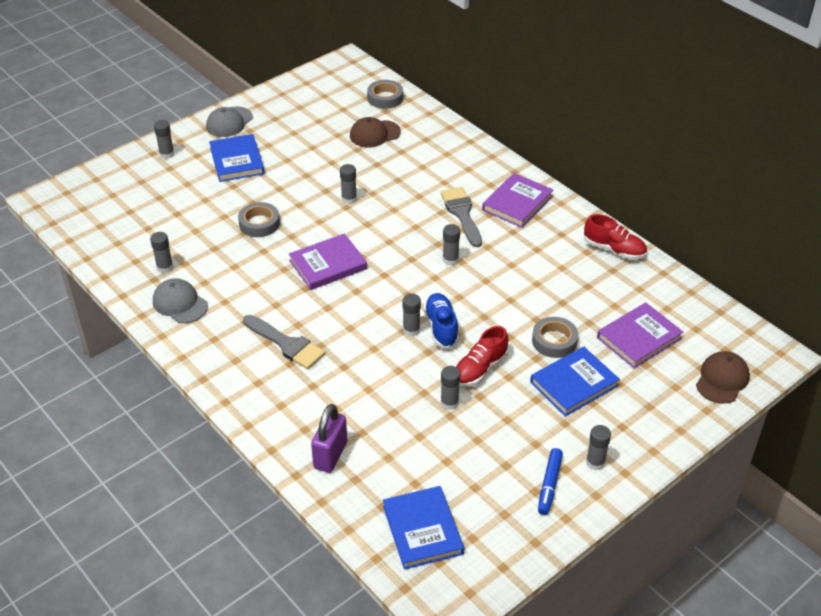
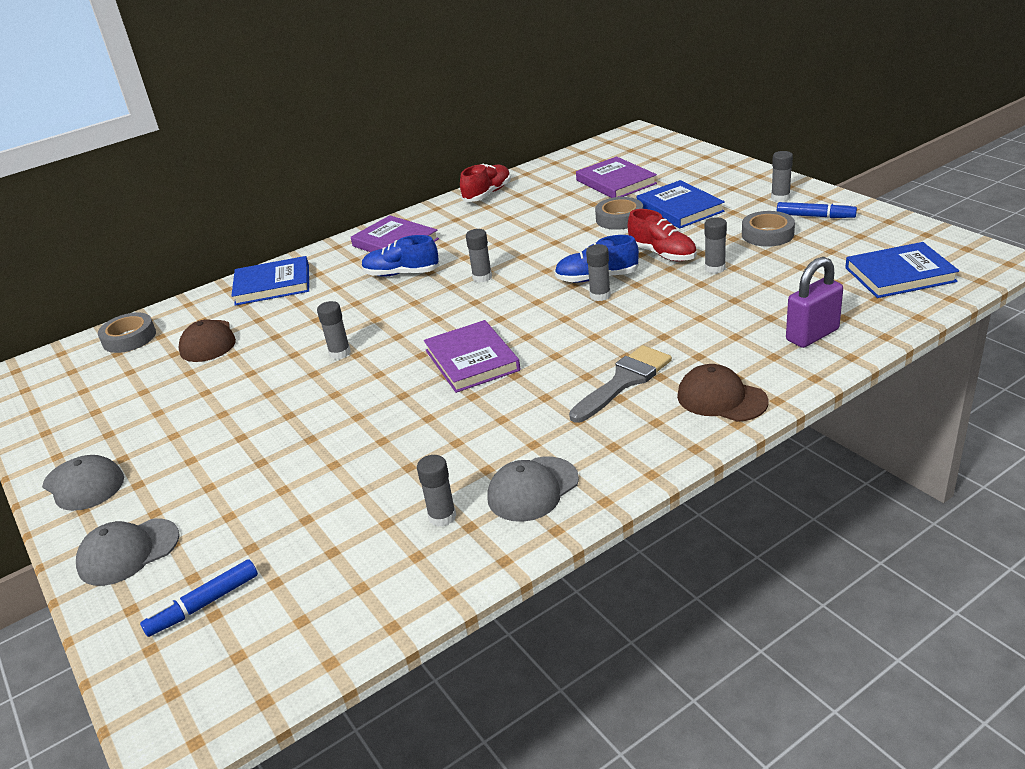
camera: 80 degrees left, 10 degrees down
grey glue stick [154,120,174,159] -> grey cap [76,518,180,586]
blue book [209,134,265,182] -> blue book moved to [231,256,309,306]
grey tape [238,202,280,237] -> grey tape moved to [742,211,795,247]
purple padlock [311,404,347,473] -> purple padlock turned 60 degrees counterclockwise [786,257,843,348]
grey brush [441,187,482,247] -> blue shoe [362,235,440,277]
brown cap [696,351,750,404] -> brown cap moved to [677,364,768,422]
none -> blue marker [140,559,258,637]

